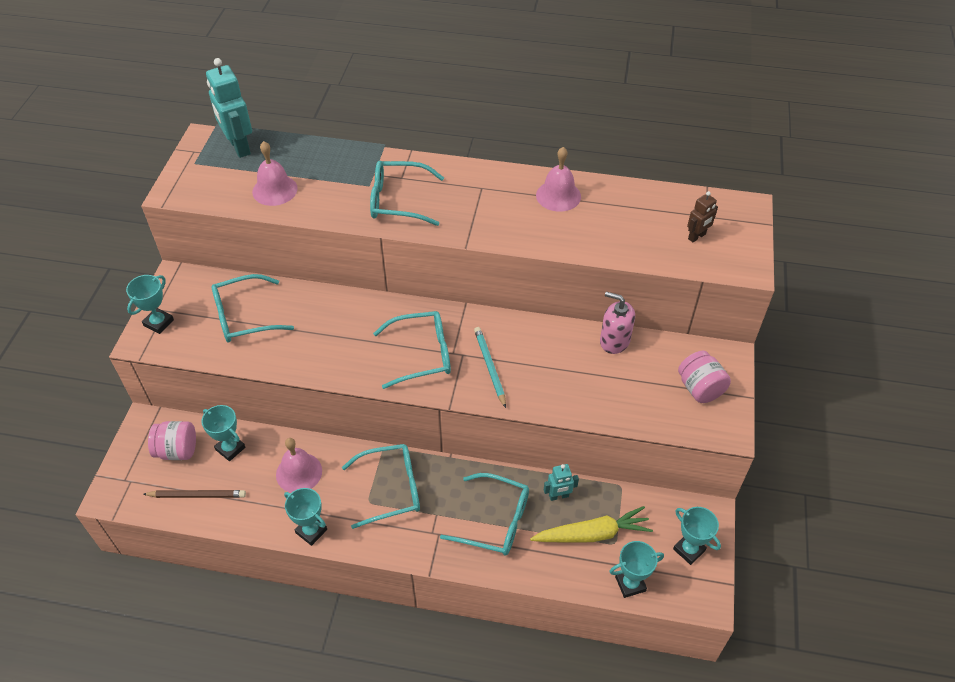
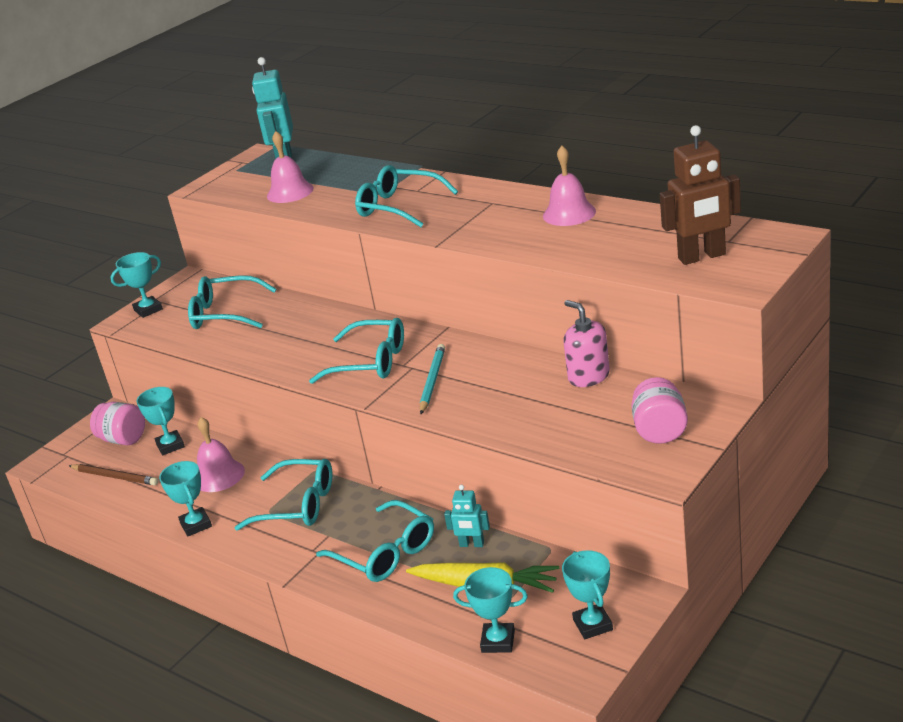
camera: 30 degrees right, 20 degrees down
brown robot [687,191,718,242] -> brown robot [660,125,741,265], size x1.87

